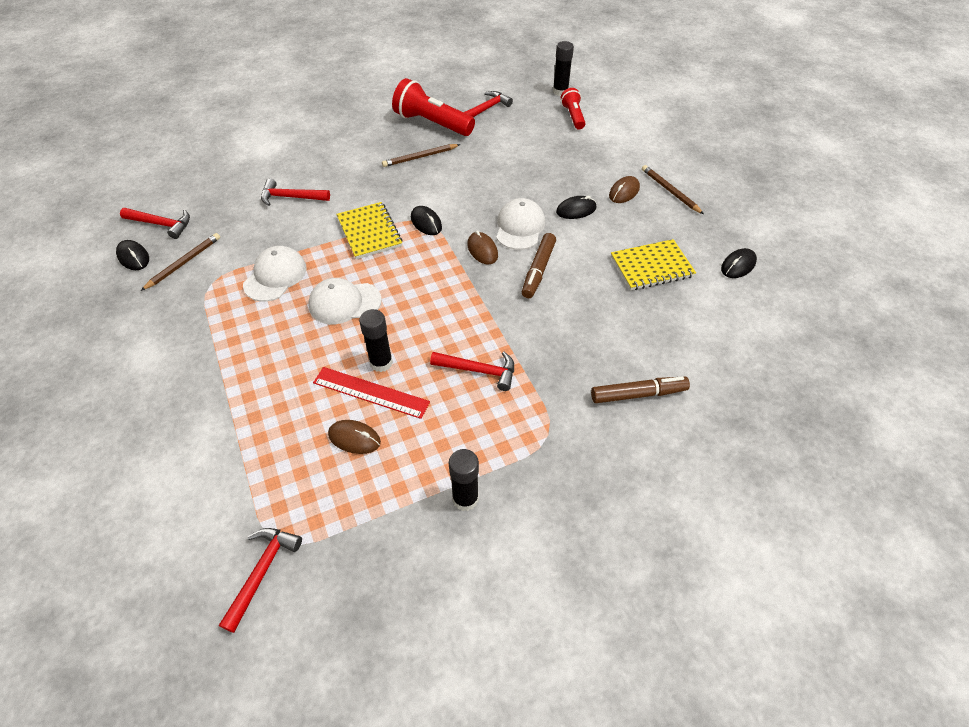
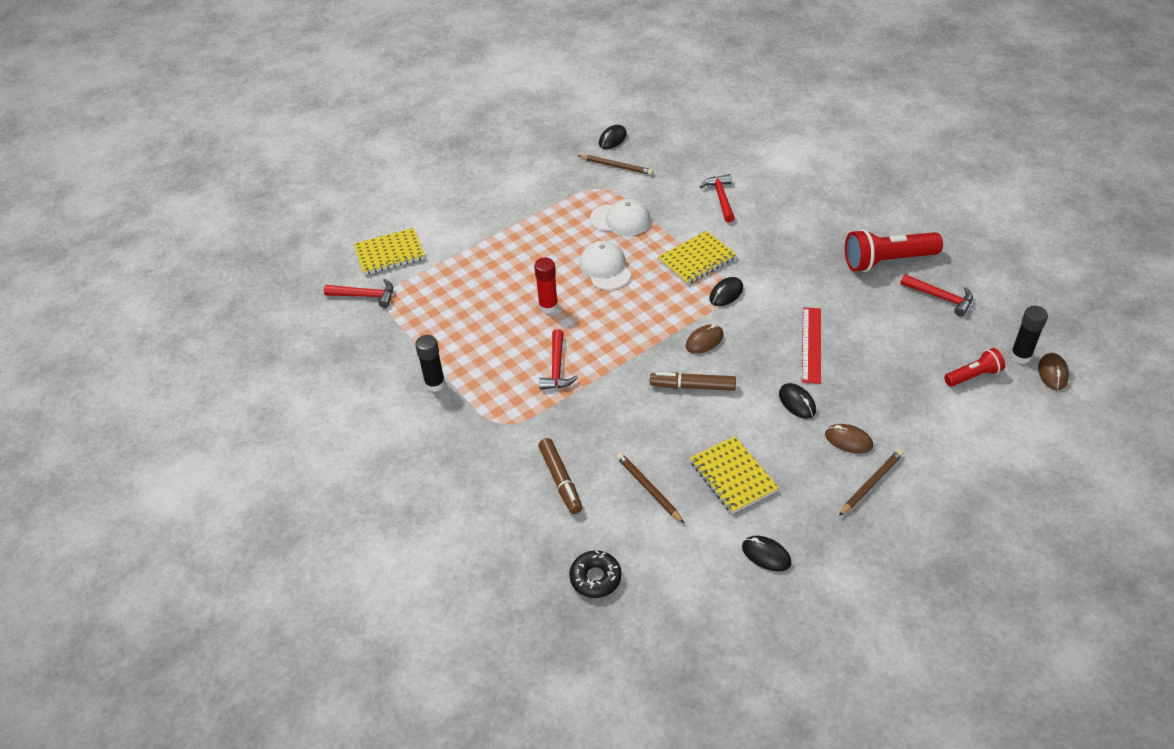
camera: 80 degrees right, 5 degrees down
red hammer [120,208,190,239] -> none
red ruler [313,367,430,419] -> red ruler moved to [802,307,821,384]
brown mouse [328,420,381,454] -> brown mouse moved to [1038,353,1069,390]
black glue stick [359,309,393,372] -> red glue stick [534,258,558,314]
brown pencil [382,144,460,167] -> brown pencil moved to [616,453,684,523]
red flashlight [392,78,475,136] -> red flashlight turned 120 degrees counterclockwise [845,229,943,272]
white cap [496,198,545,250] -> none
none -> yellow notebook [354,228,425,275]
none -> black donut [569,550,622,598]

